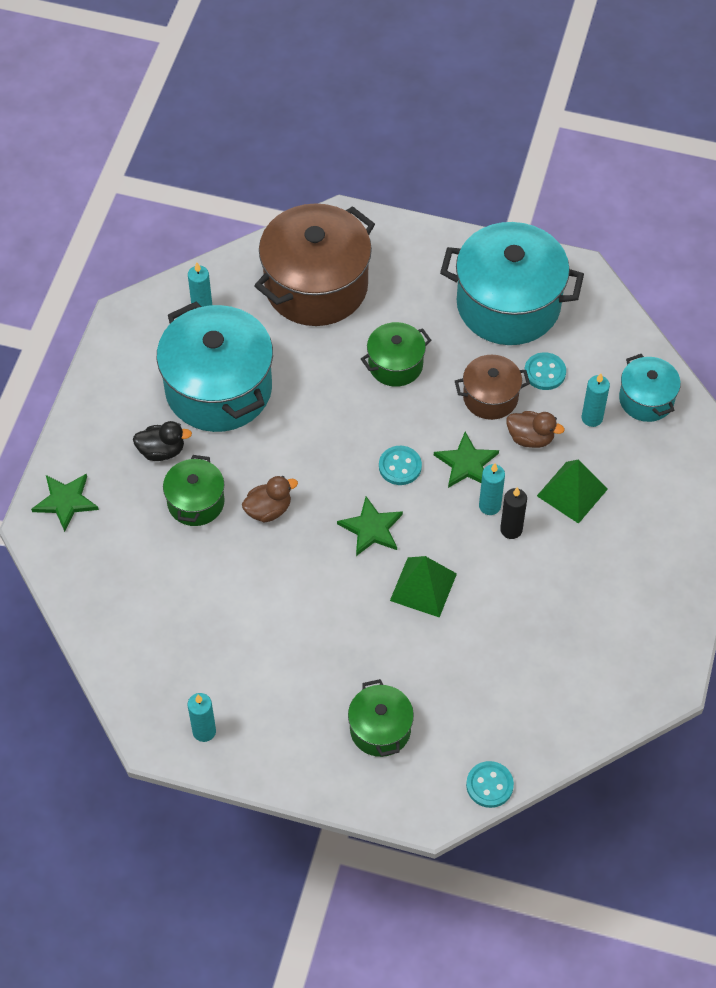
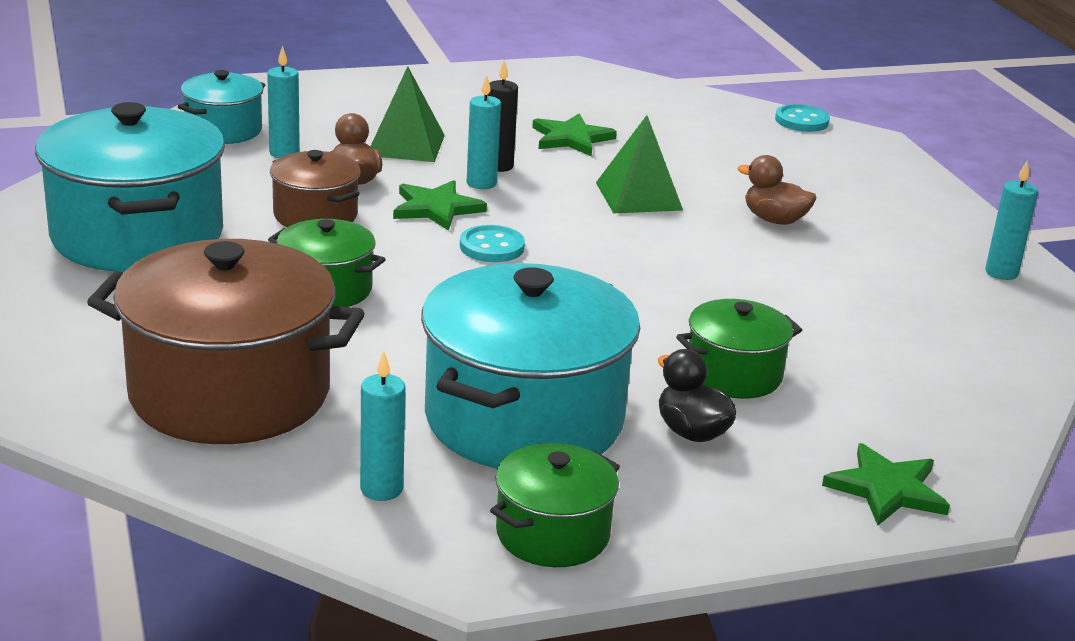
camera: 125 degrees left, 30 degrees down
brown duck [242,476,298,523] -> brown duck moved to [738,155,817,225]
green star [337,496,403,556] -> green star moved to [532,113,617,156]
green pot [348,679,414,757] -> green pot moved to [490,443,620,567]
turquoise button [524,352,566,390] -> none

